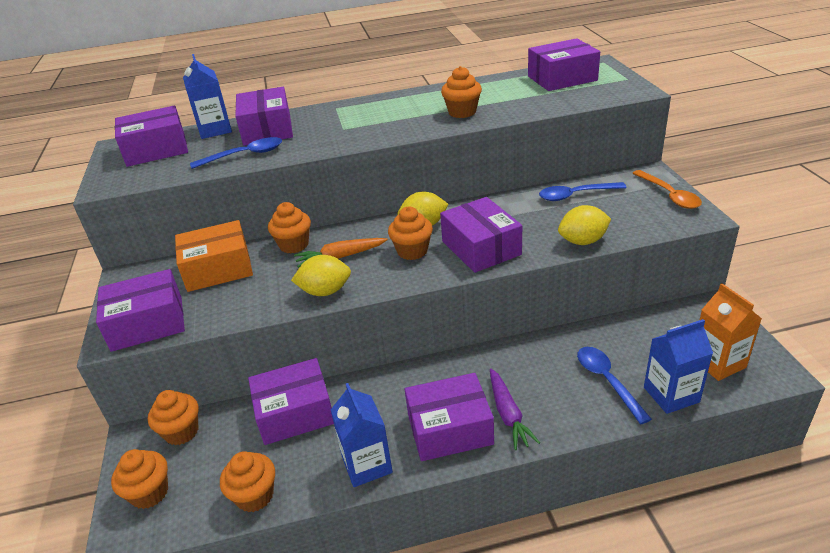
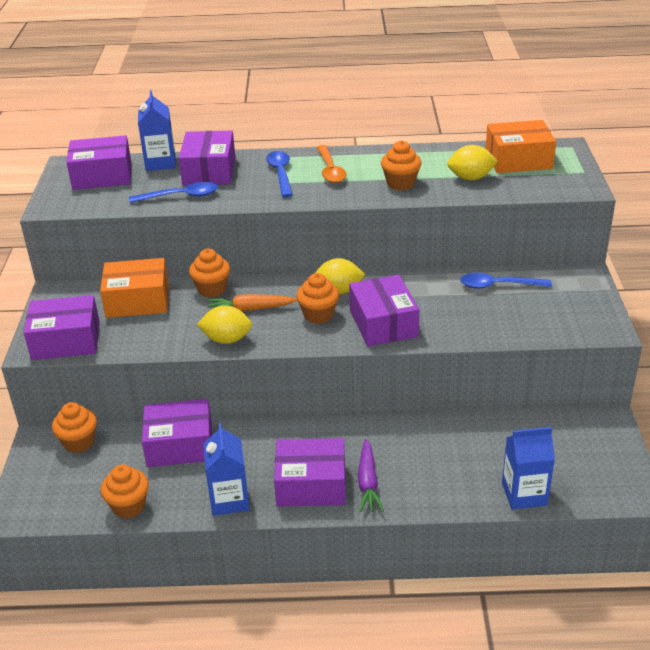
camera: 10 degrees right, 0 degrees up
orange cupcake [111,449,168,509] -> none
purple box [528,38,600,91] -> orange box [486,120,556,173]
yellow lemon [558,205,611,245] -> yellow lemon moved to [447,145,498,180]
blue spoon [577,347,652,424] -> blue spoon moved to [266,151,293,197]
orange spoon [632,170,702,209] -> orange spoon moved to [317,145,346,183]
orange carton [700,283,762,381] -> none

